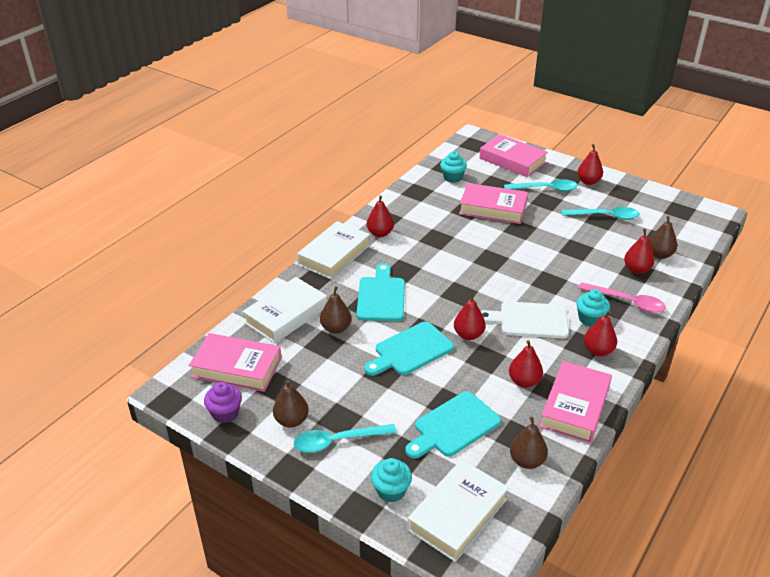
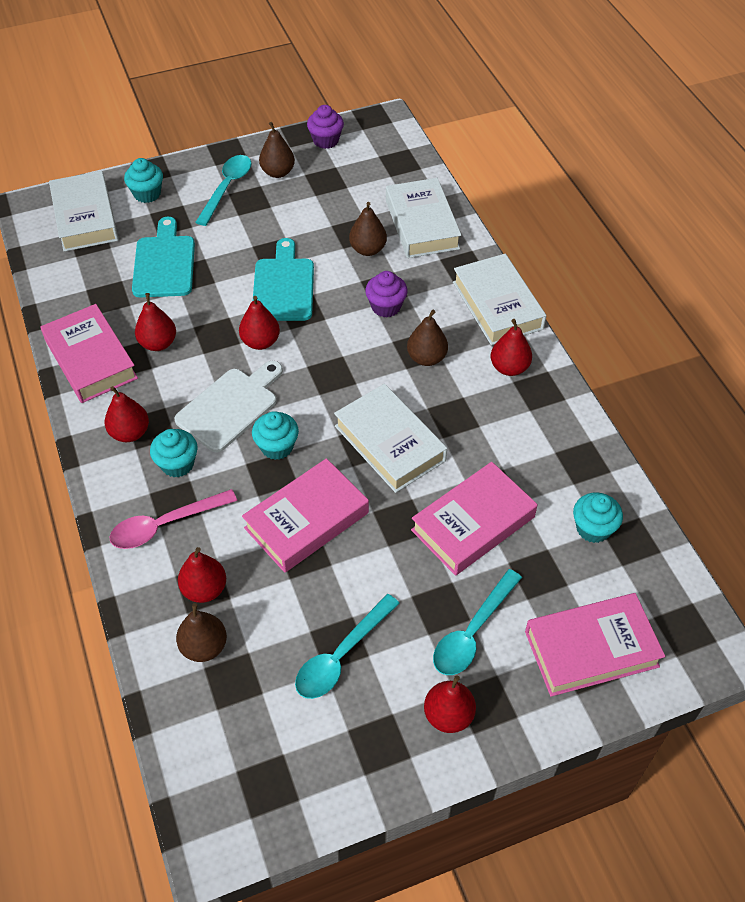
camera: 125 degrees right, 15 degrees up
pink book [189,333,282,392] -> pink book moved to [242,458,369,573]
turquoise cutting board [356,263,405,321] -> purple cupcake [365,271,408,318]
brown pear [510,417,548,469] -> brown pear moved to [407,310,448,366]
none -> turquoise cupcake [252,411,299,460]
none -> white book [334,384,447,493]

